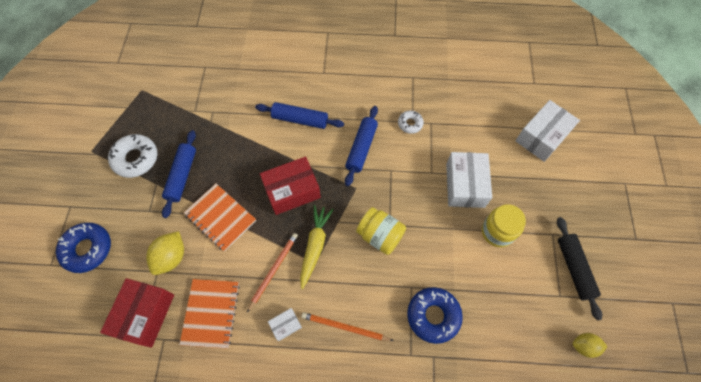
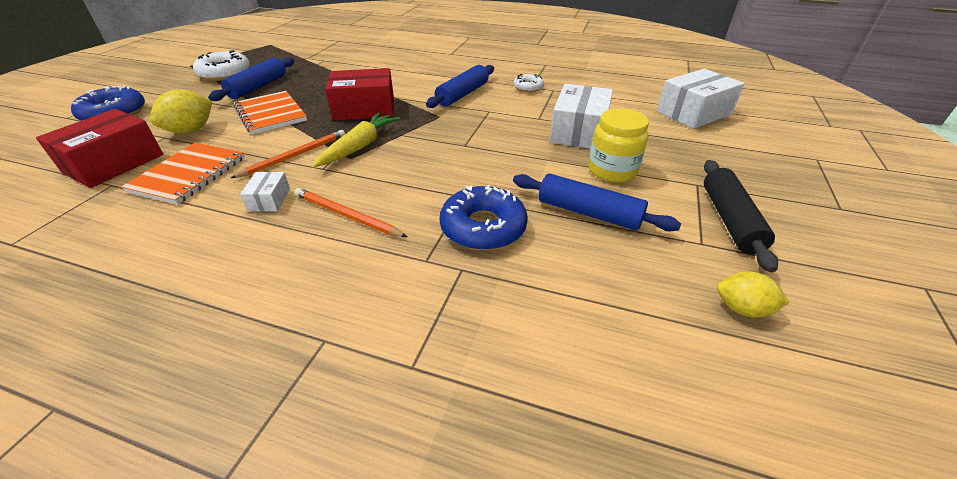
camera: 15 degrees right, 25 degrees down
blue rolling pin [255,102,344,129] -> blue rolling pin moved to [513,174,681,232]
white box [268,308,302,341] -> white box turned 75 degrees counterclockwise [240,172,290,212]
yellow jar [356,207,406,255] -> none

